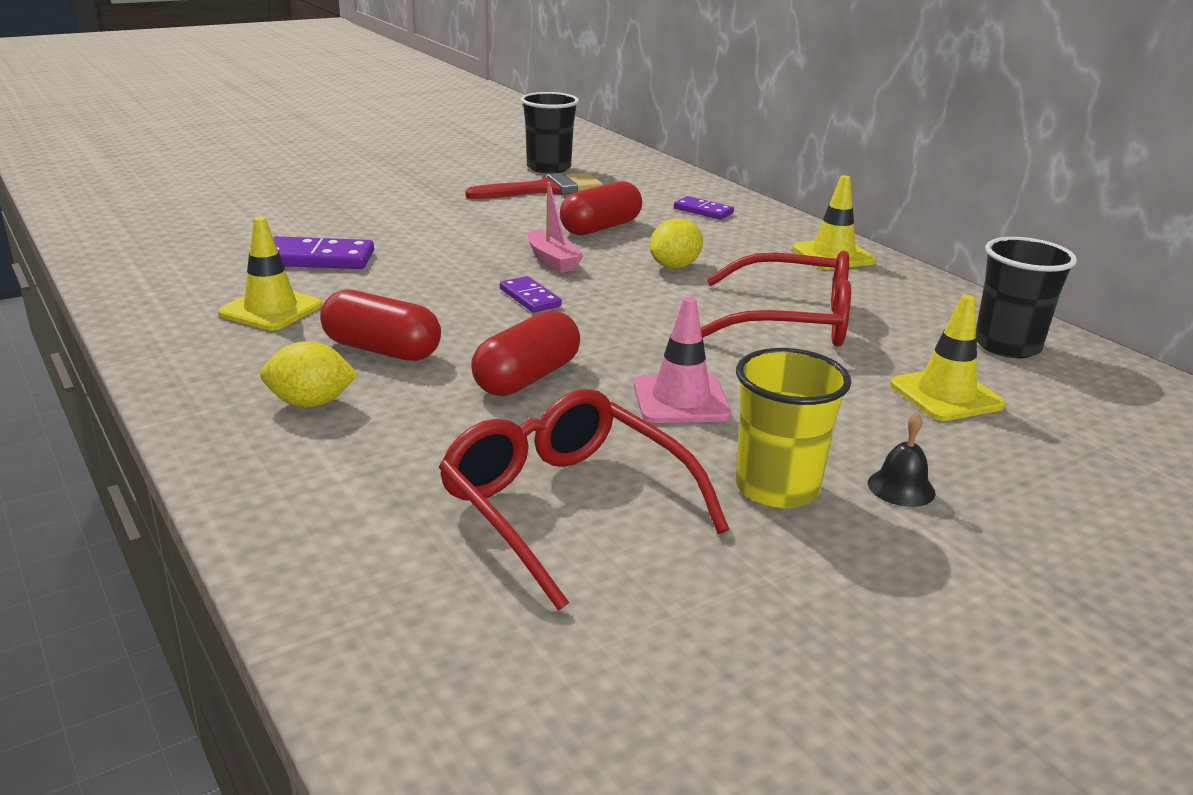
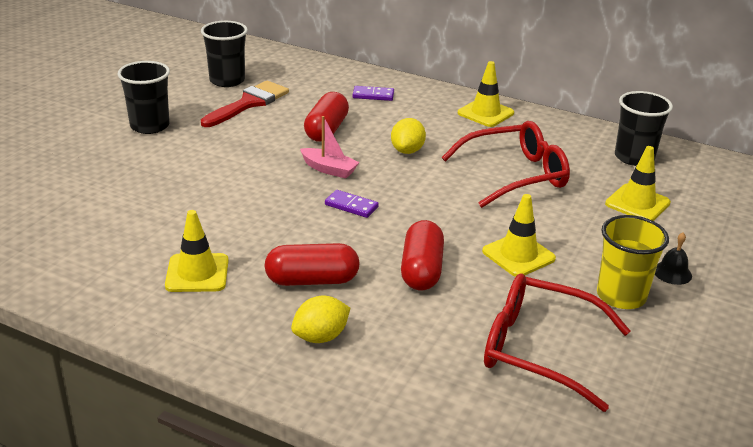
camera: 30 degrees left, 5 degrees up
purple domino [273,236,374,269] -> none
pink traffic cone [634,297,732,423] -> yellow traffic cone [482,194,556,277]
none -> black cup [117,61,170,134]

